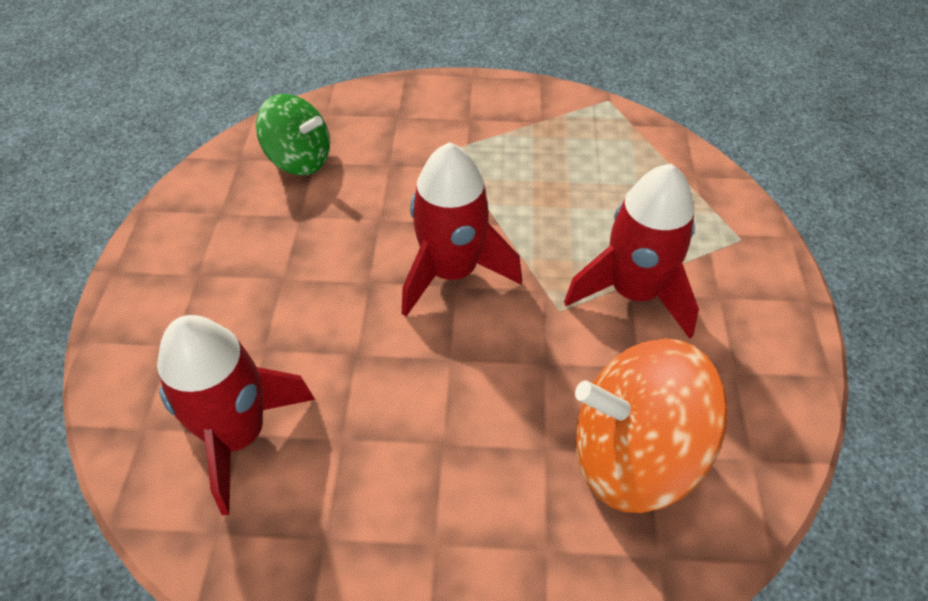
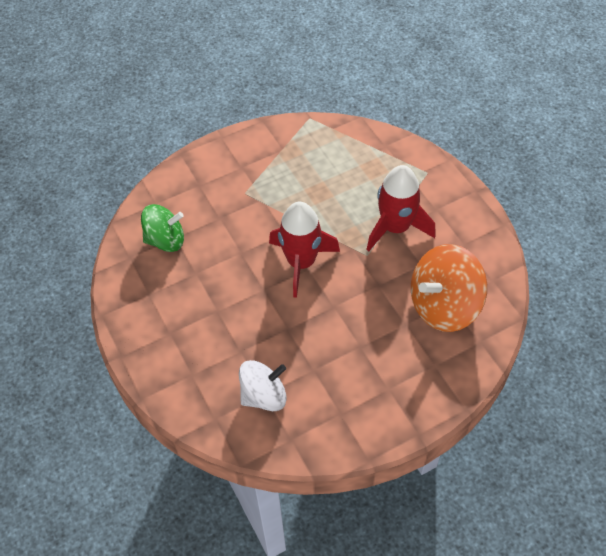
camera: 30 degrees left, 5 degrees up
red rocket [157,315,315,515] -> white spinning top [239,360,287,411]

